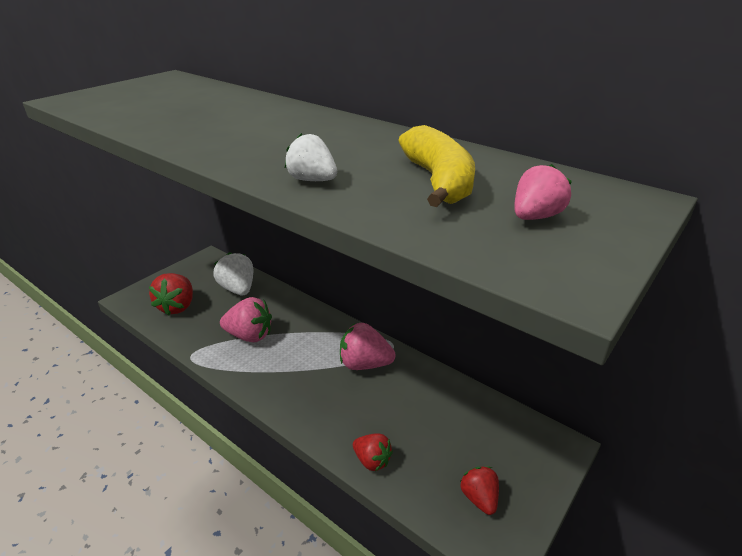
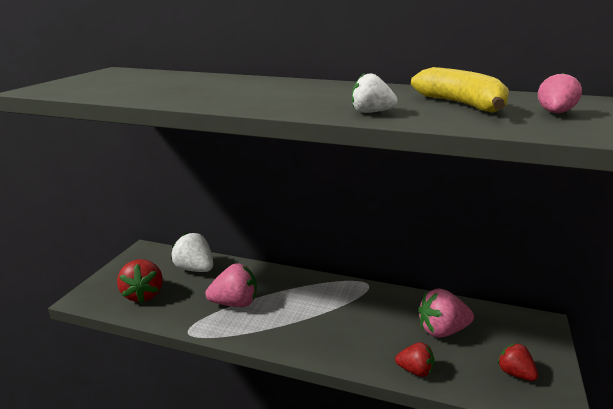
camera: 20 degrees left, 10 degrees down
pink strawberry [340,323,396,370] -> pink strawberry moved to [418,288,474,338]

